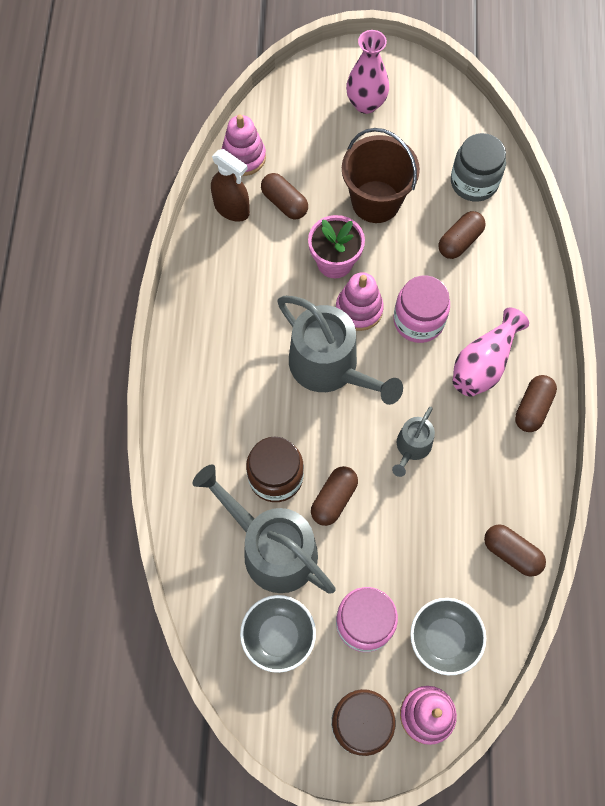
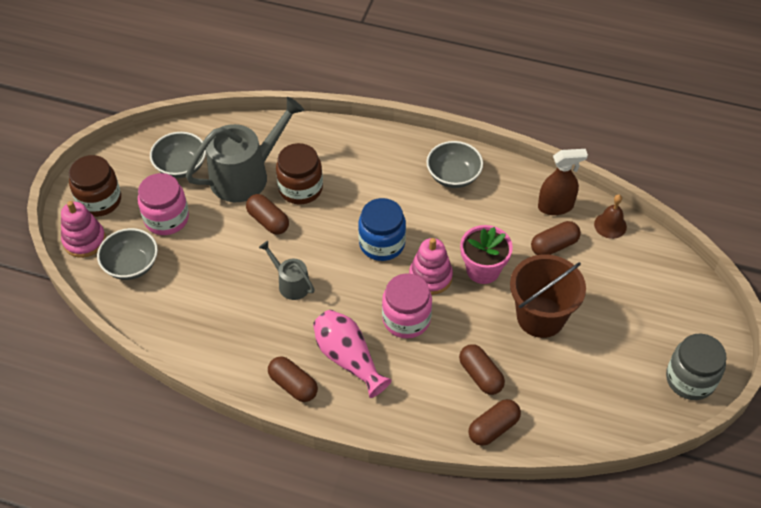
camera: 105 degrees right, 15 degrees down
brown spray bottle [211,149,250,222] -> brown spray bottle turned 150 degrees counterclockwise [538,149,588,215]
pink stacking toy [222,115,266,176] -> brown bell [594,195,627,239]
grey watering can [277,296,403,405] -> blue jar [358,198,406,261]
pink vase [346,30,389,114] -> none
grey jar [451,133,506,202] -> grey jar moved to [666,333,726,400]
brown capsule [484,524,546,577] -> brown capsule moved to [469,399,521,446]
none -> grey bowl [427,141,483,188]

